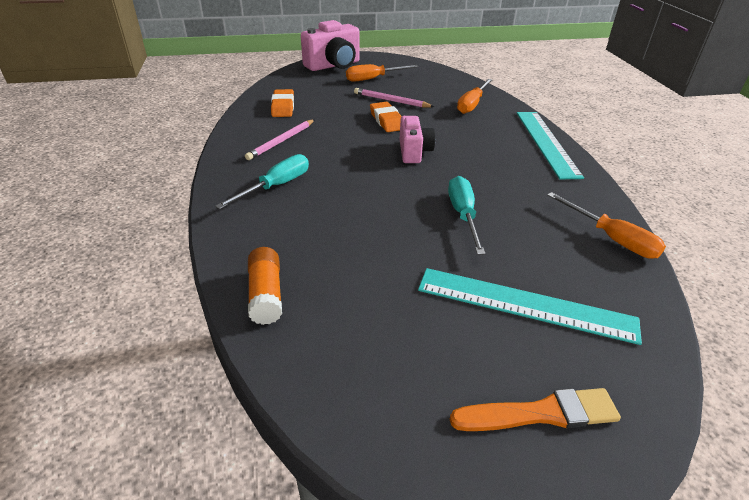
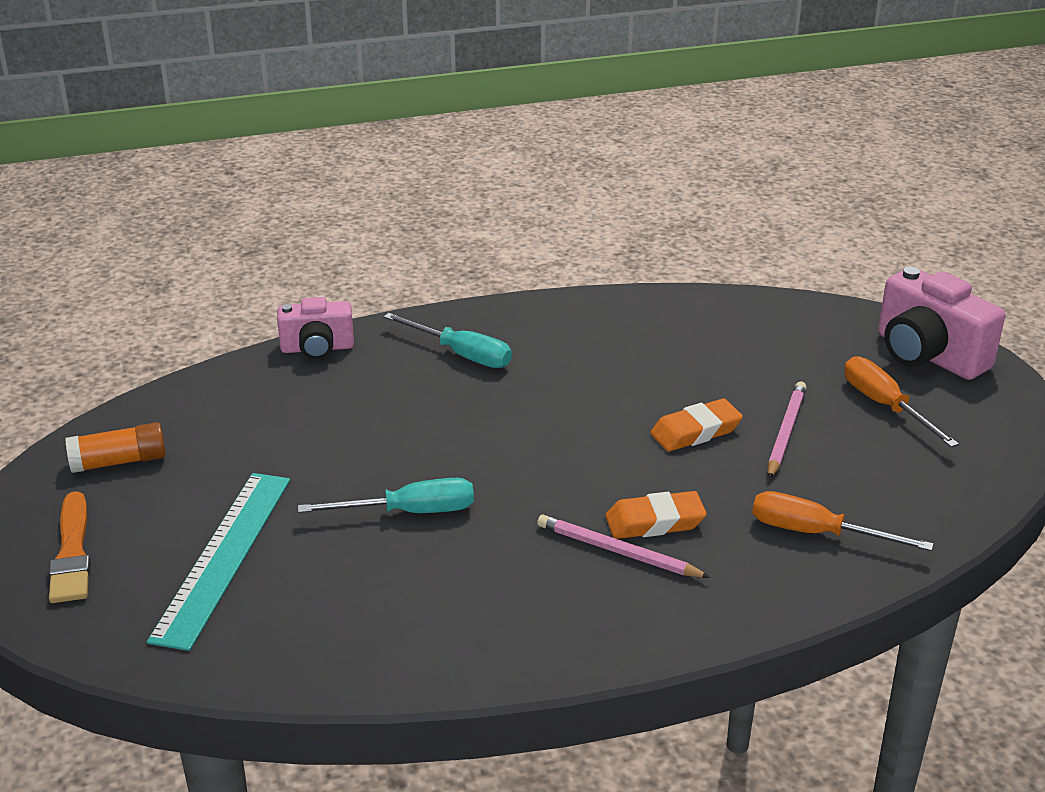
camera: 85 degrees right, 5 degrees down
pink pencil [245,119,315,160] -> pink pencil moved to [537,515,711,578]
orange glue stick [248,247,282,325] -> orange glue stick moved to [65,422,166,473]
orange eraser [271,89,294,117] -> orange eraser moved to [605,491,707,539]
pink camera [399,116,435,163] -> pink camera moved to [277,297,354,359]
turquoise ruler [517,112,584,179] -> none
orange screwdriver [547,192,666,259] -> none

